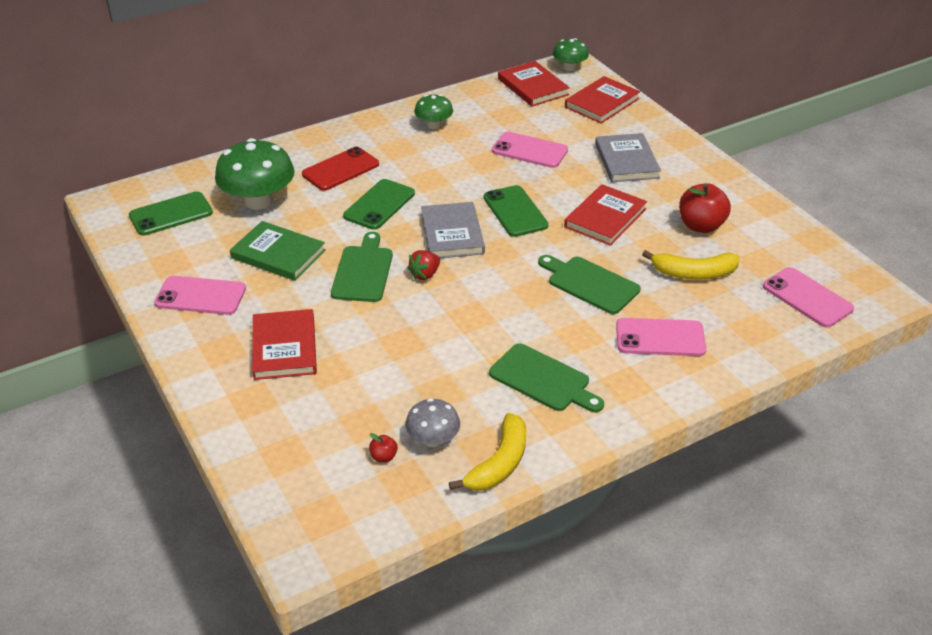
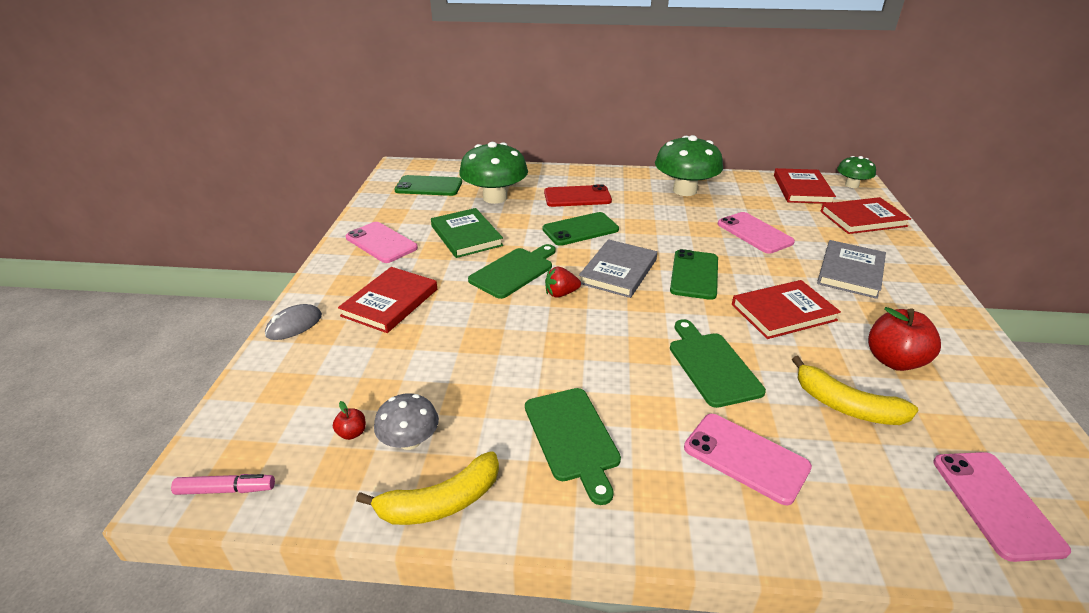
camera: 35 degrees right, 5 degrees down
green mushroom [414,94,453,129] -> green mushroom [655,135,723,196], size x1.82
none -> pink marker [171,474,275,495]
none -> grey mouse [265,304,322,340]

